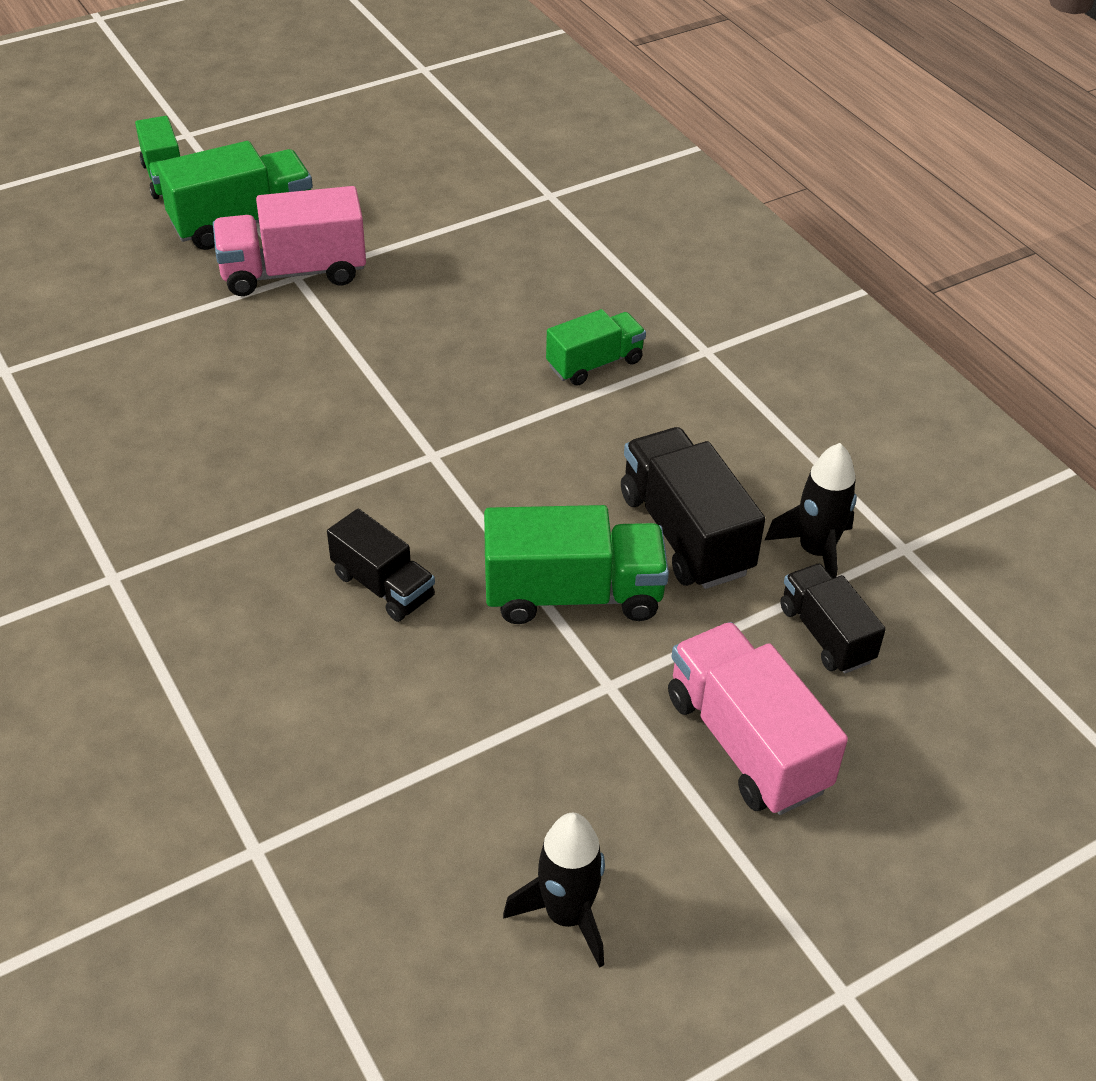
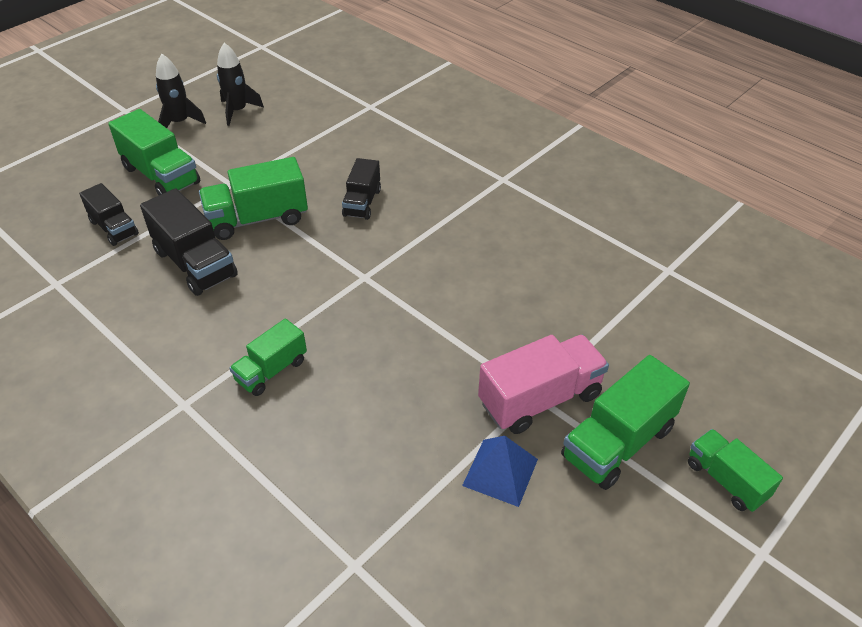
camera: 165 degrees right, 0 degrees up
black truck [327,509,435,622] -> black truck turned 105 degrees counterclockwise [342,158,381,220]
pink truck [668,622,848,815] -> green truck [108,109,200,195]
black rocket [764,443,857,578] -> black rocket moved to [156,54,206,128]
none -> blue pyramid [462,436,538,507]

